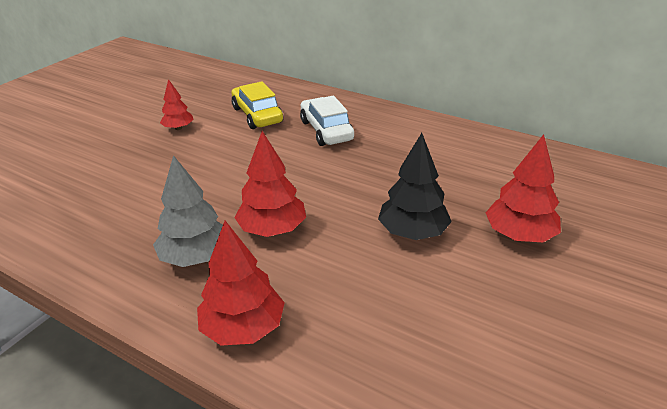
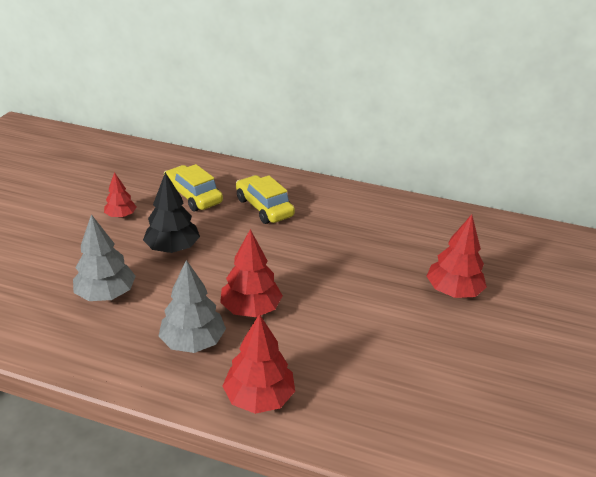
camera: 15 degrees left, 0 degrees up
white car [300,96,354,146] -> yellow car [236,175,295,224]
black tree [378,133,452,240] -> black tree moved to [143,172,200,253]
none -> grey tree [73,214,136,301]

